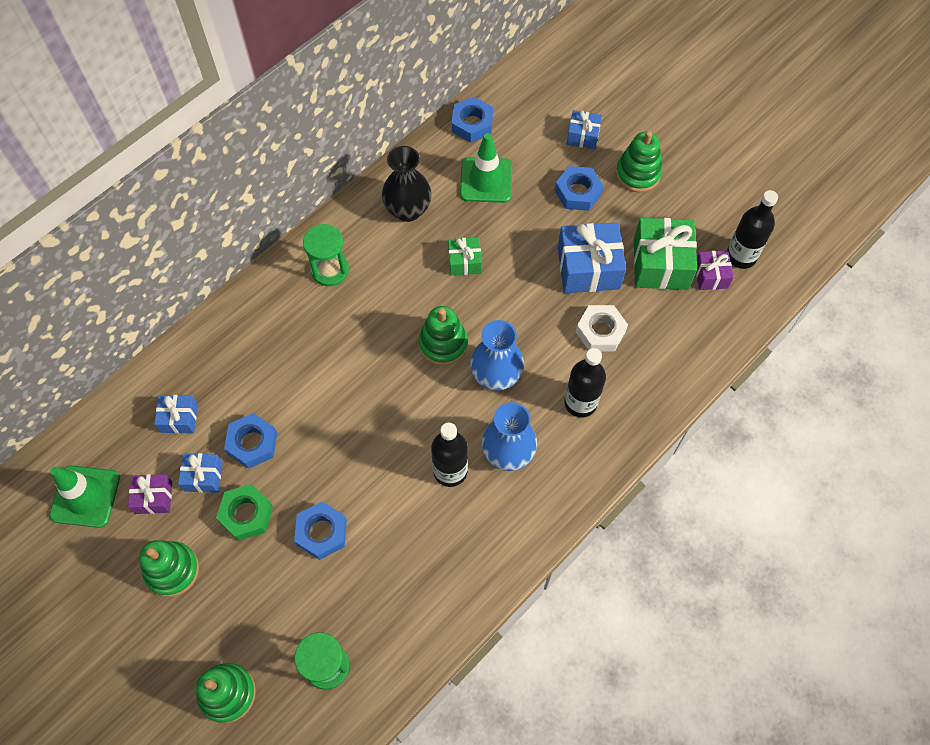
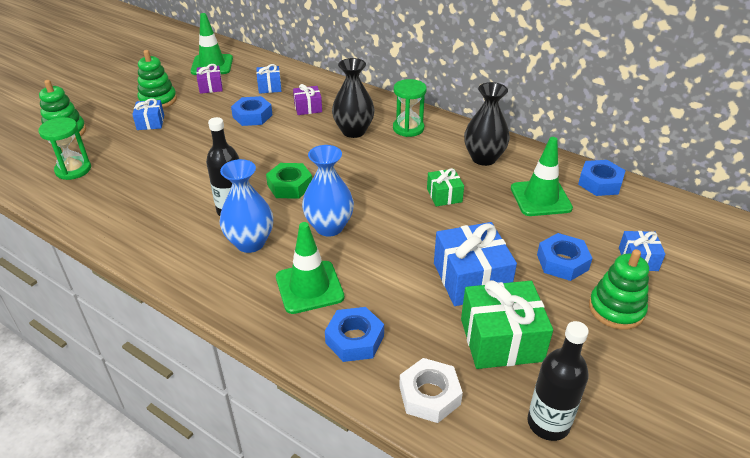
camera: 80 degrees right, 25 degrees down
blue gift [178,453,223,493] -> blue gift moved to [132,98,164,130]
green nut [216,484,273,541] -> green nut moved to [266,163,312,199]
blue nut [294,502,347,560] -> blue nut moved to [325,307,384,362]
green stacking toy [419,306,468,366] -> none
black bottle [564,348,606,418] -> green traffic cone [276,222,344,314]
white nut [576,305,628,352] -> white nut moved to [399,358,463,423]
purple gift [696,250,734,290] -> purple gift moved to [293,84,322,115]
none -> black vase [332,58,375,138]

